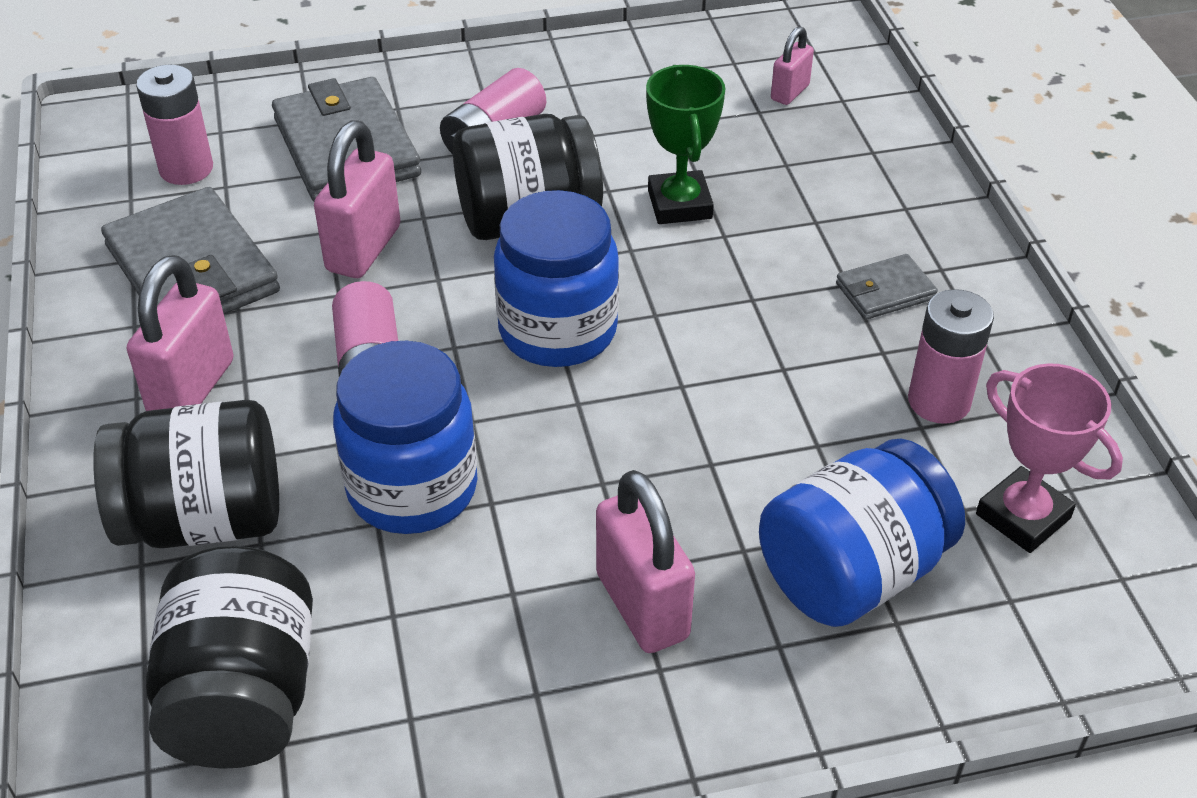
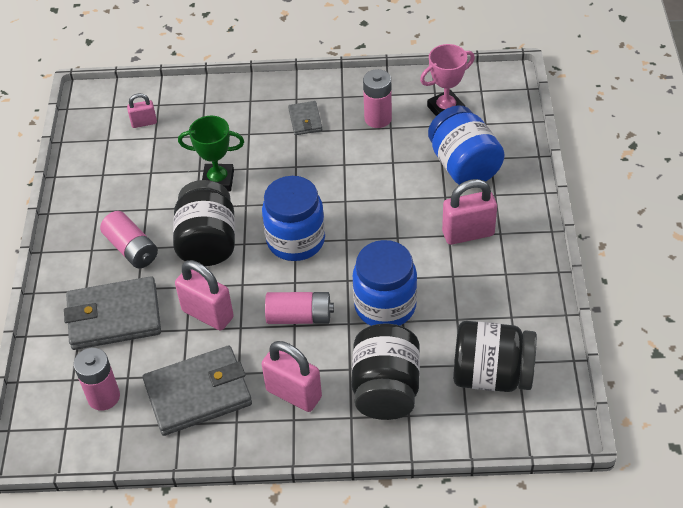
camera: 75 degrees left, 5 degrees up
pink padlock [771,26,814,105] -> pink padlock turned 60 degrees counterclockwise [127,93,157,128]

